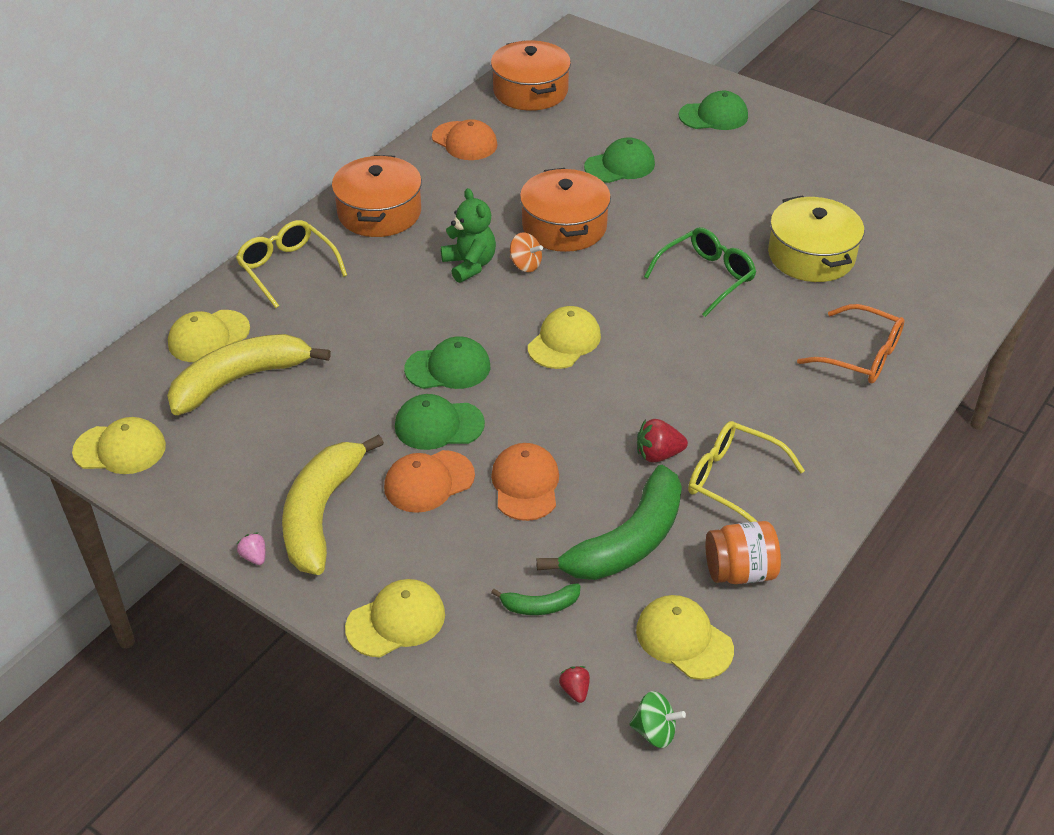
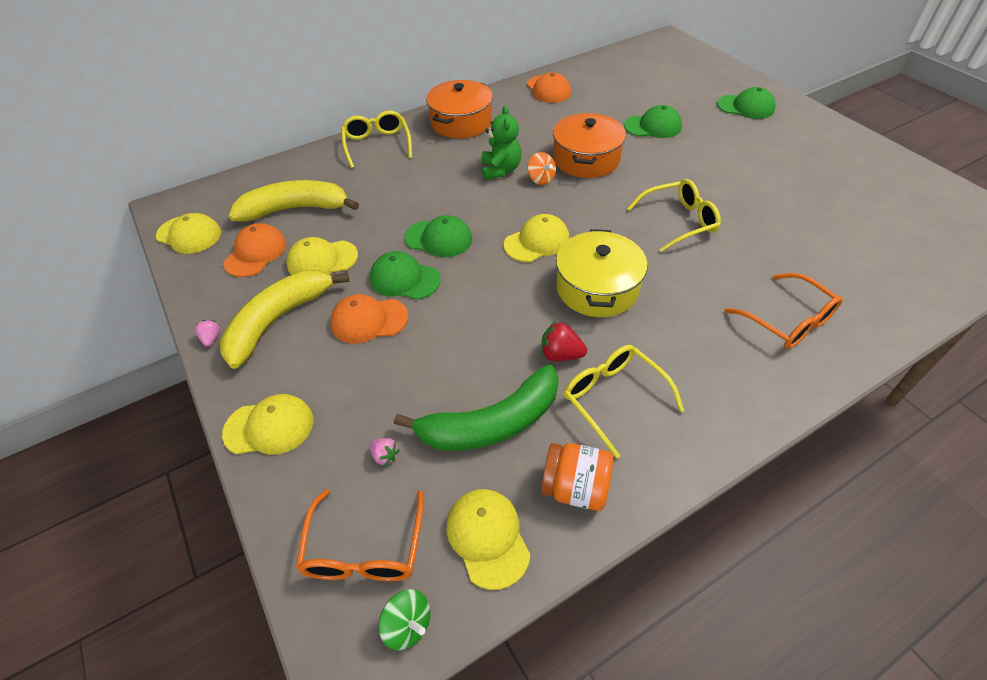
camera: 25 degrees right, 5 degrees up
yellow cap [168,310,250,362] -> yellow cap moved to [286,237,358,275]
orange pot [491,40,571,111] -> none
orange cap [491,443,559,521] -> orange cap moved to [223,223,287,277]
green banana [491,583,581,615] -> pink strawberry [370,438,400,466]
red strawberry [559,666,590,703] -> orange glasses [296,489,424,581]
green glasses [644,227,756,317] -> yellow glasses [627,179,721,252]
yellow pot [768,195,864,282] -> yellow pot moved to [556,229,648,317]

